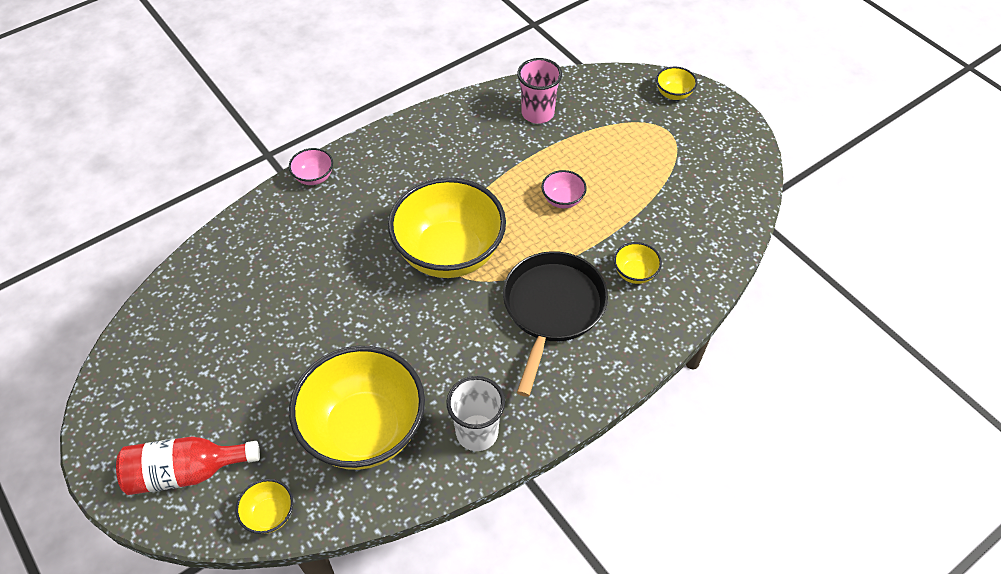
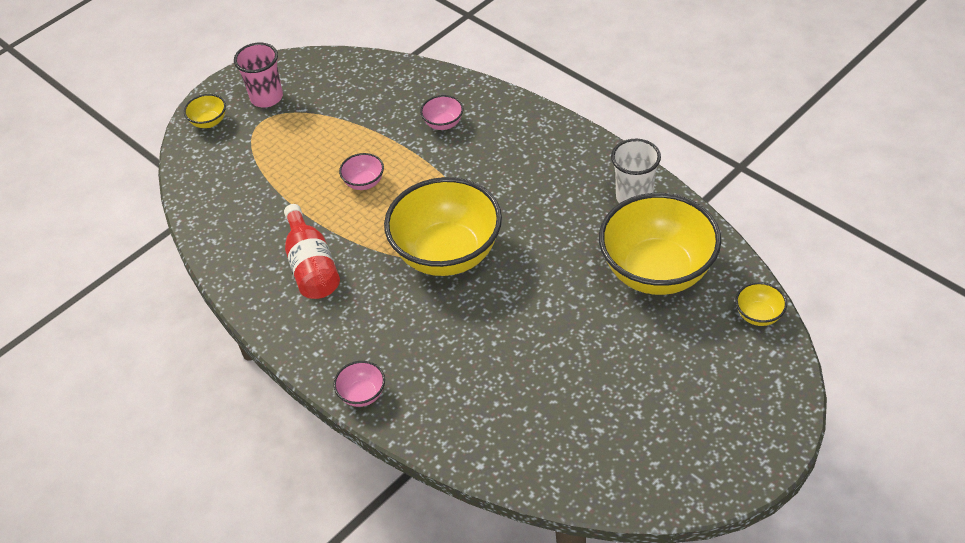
camera: 95 degrees left, 5 degrees down
red bottle [116,436,260,495] -> red bottle moved to [284,204,340,299]
black pan [503,251,608,397] -> none
pink cup [517,58,562,123] -> pink cup moved to [234,43,283,108]
yellow bowl [614,242,662,284] -> pink bowl [420,95,463,130]

